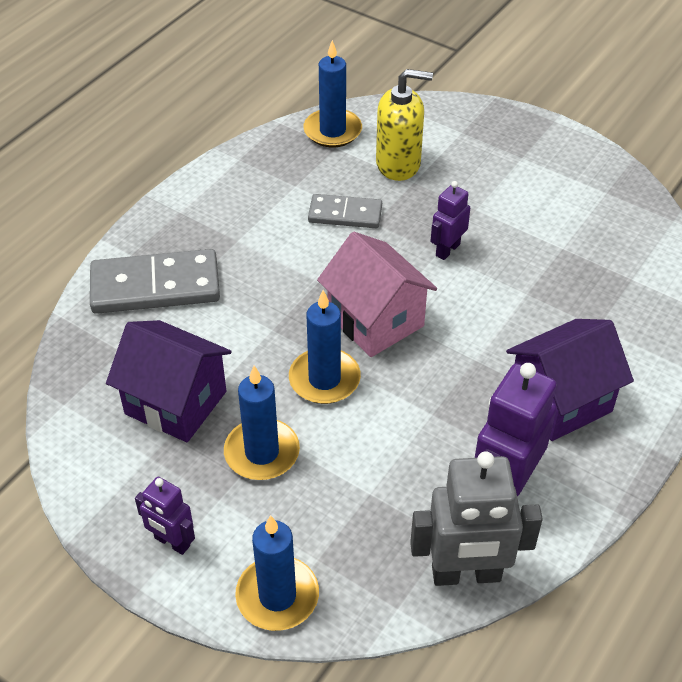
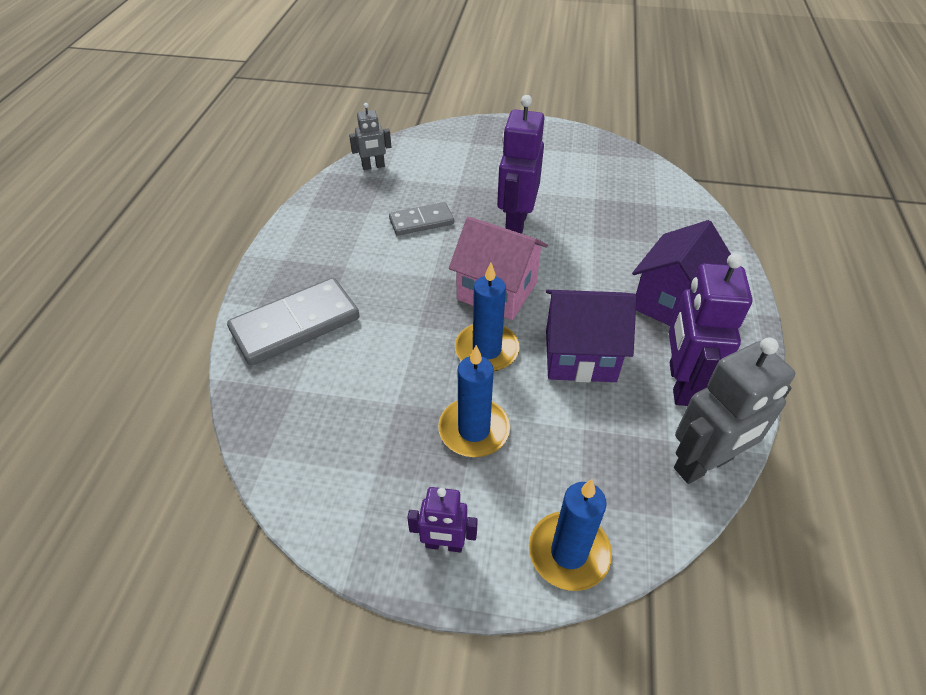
camera: 25 degrees left, 0 degrees up
purple house [106,320,232,442] -> purple house moved to [546,290,637,382]
blue candle [303,40,362,147] -> grey robot [349,103,391,170]
yellow soap dispenser [376,69,433,181] -> none
purple robot [430,181,470,260] -> purple robot [497,95,544,234], size x1.81

